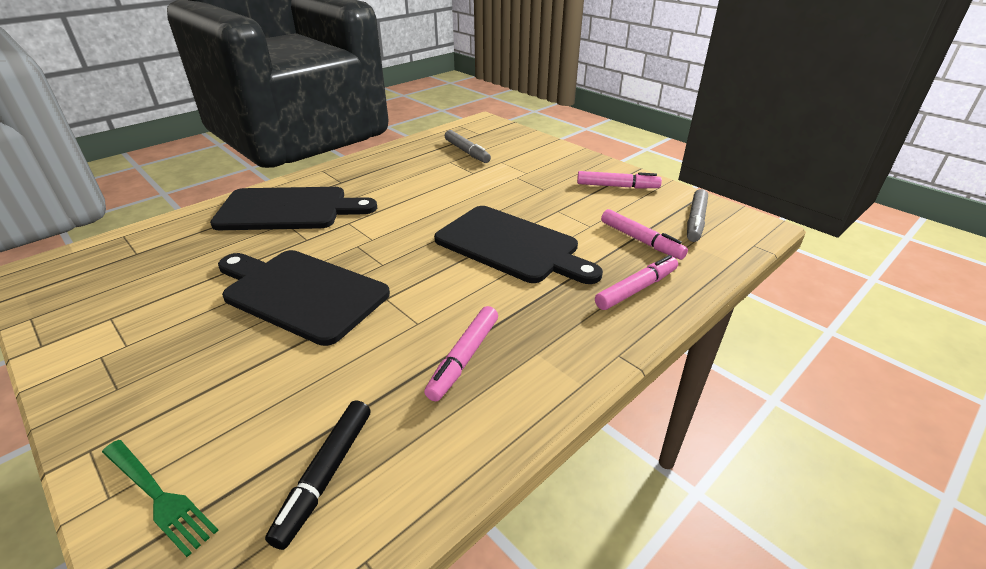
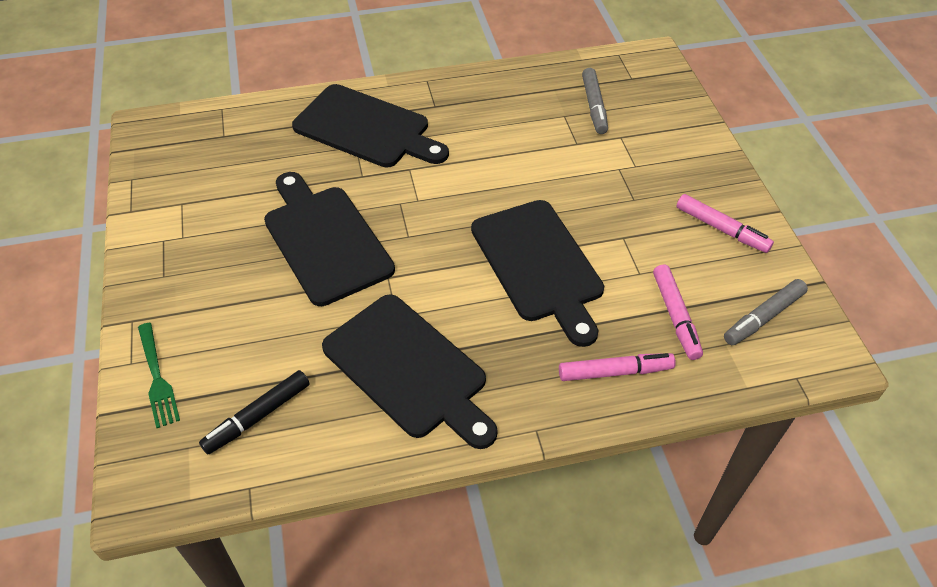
camera: 30 degrees right, 15 degrees up
pink marker [424,306,498,401] -> black cutting board [322,294,498,449]

